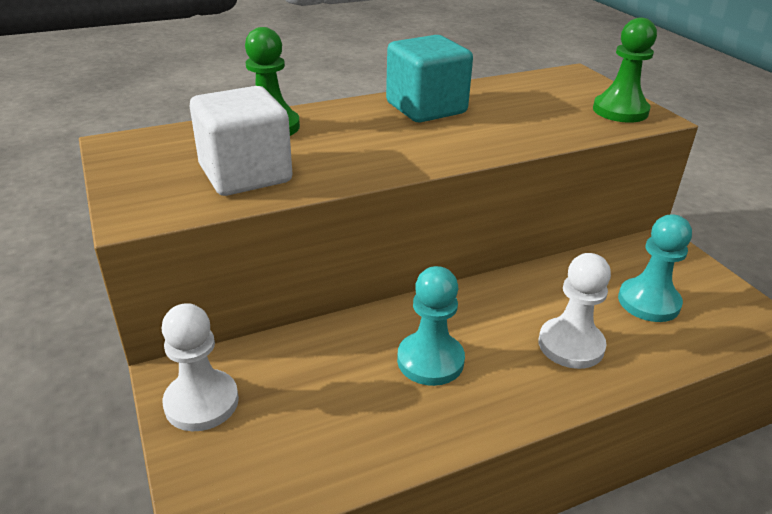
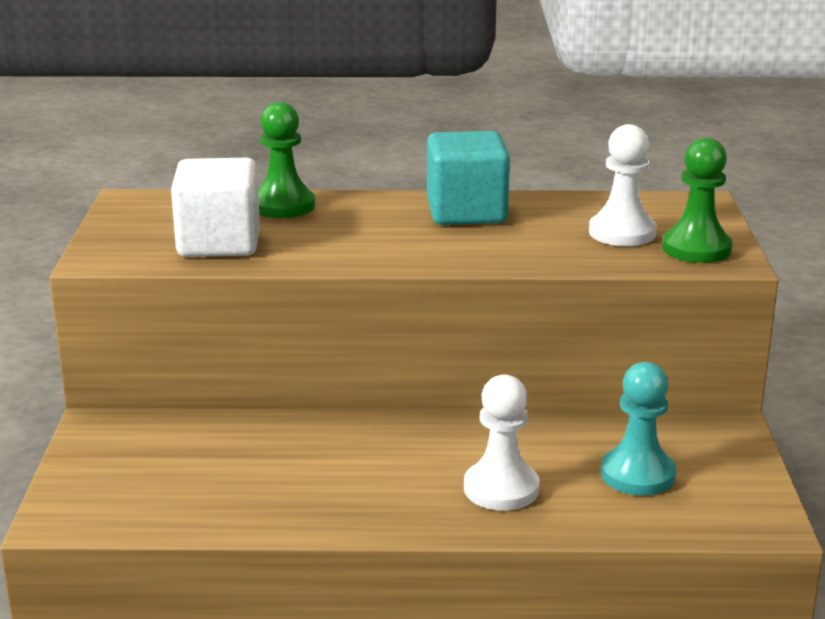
camera: 25 degrees right, 10 degrees down
white pawn [162,303,239,431] -> white pawn moved to [589,124,657,246]
turquoise pawn [397,266,465,386] -> none

